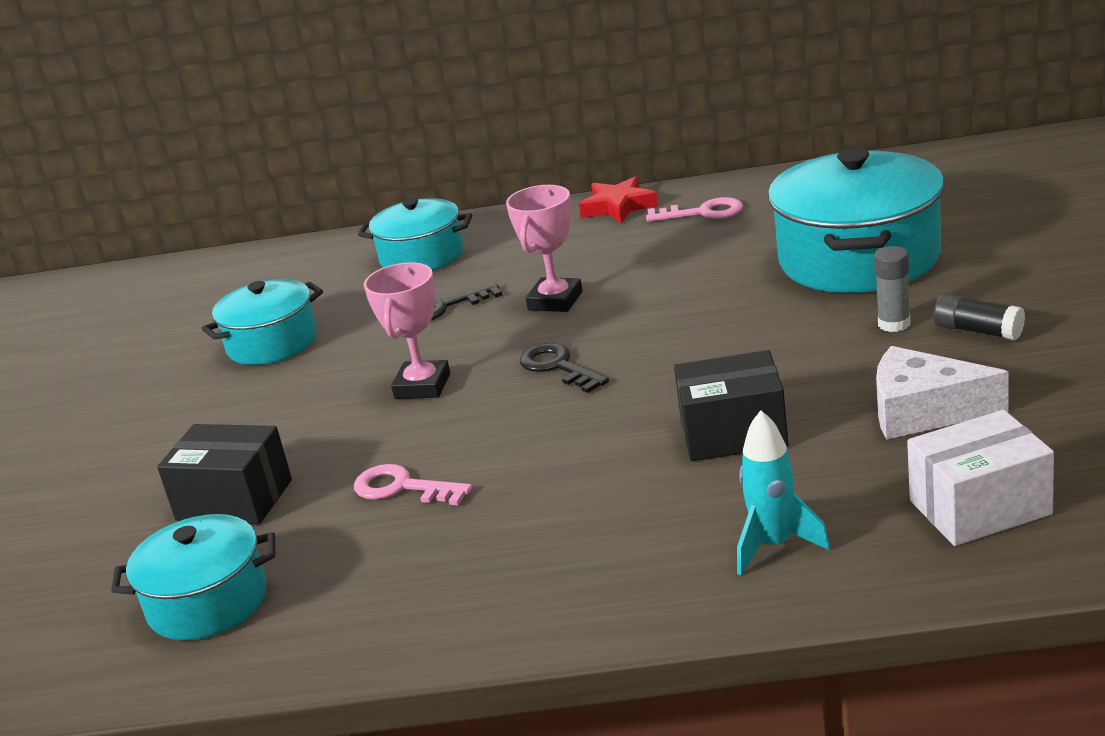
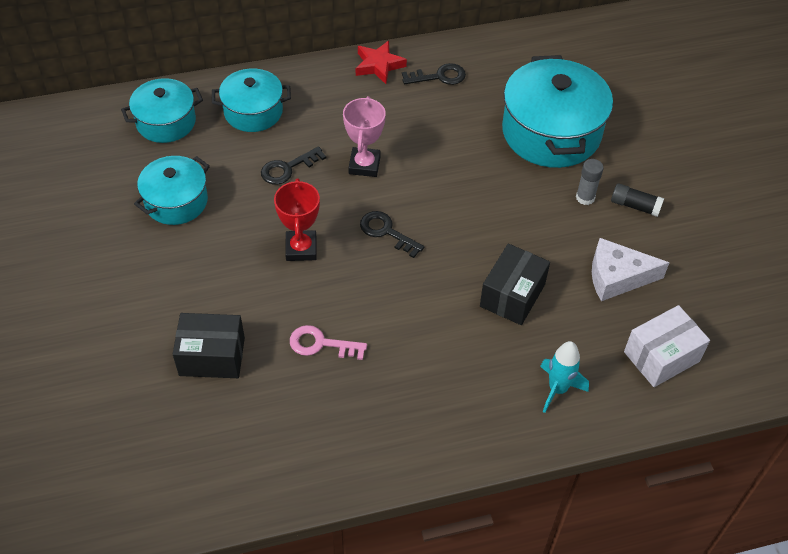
camera: 20 degrees left, 25 degrees up
turquoise pot [111,514,275,640] -> turquoise pot moved to [121,78,203,143]
pink trophy [364,262,450,399] -> red trophy [274,179,320,261]
pink key [646,197,743,222] -> black key [402,63,466,85]
black box [674,350,788,461] -> black box turned 45 degrees counterclockwise [480,244,550,325]

